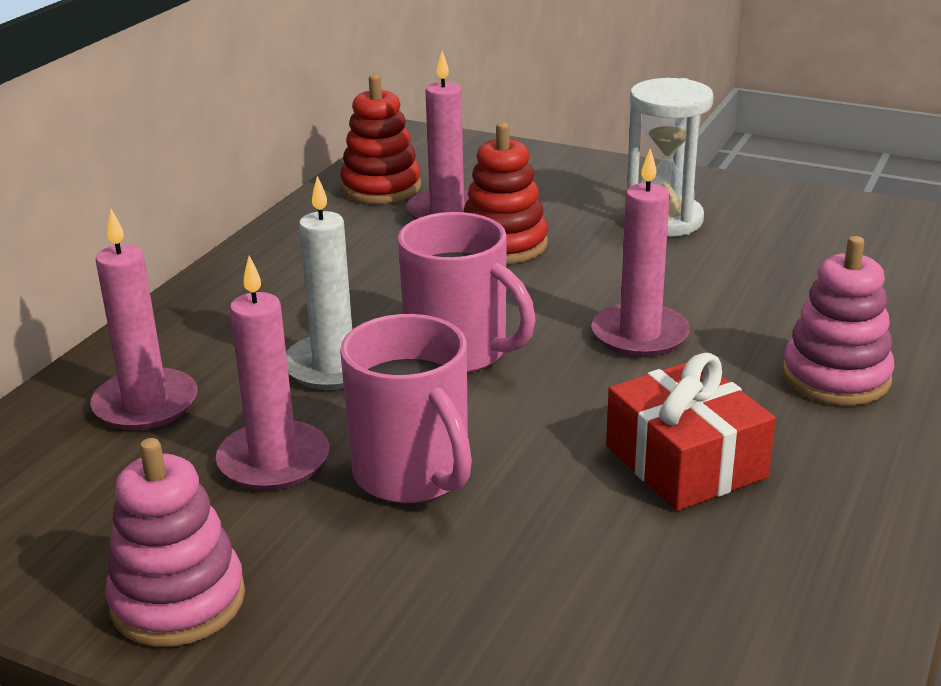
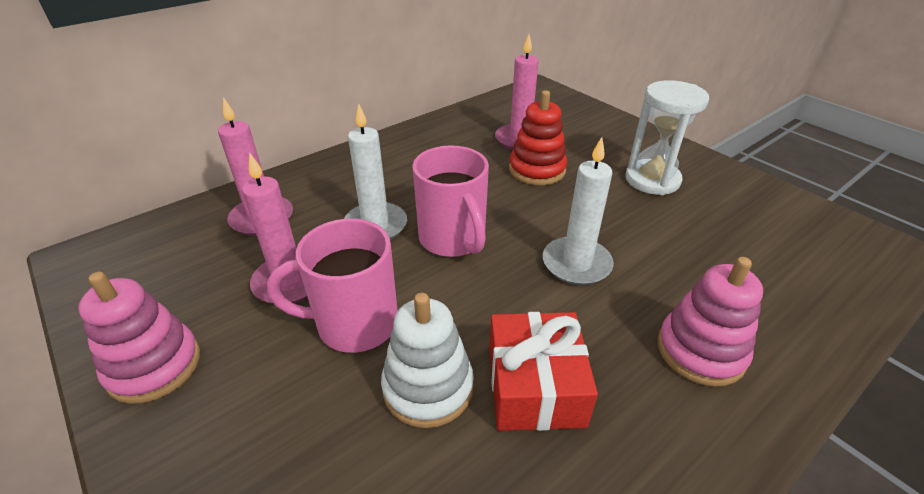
camera: 25 degrees right, 10 degrees up
red stacking toy [340,74,421,204] -> none
pink mug [340,314,472,503] -> pink mug turned 90 degrees clockwise [267,219,398,353]
pink candle [591,149,690,357] -> white candle [543,137,614,285]
none -> white stacking toy [381,293,474,428]

